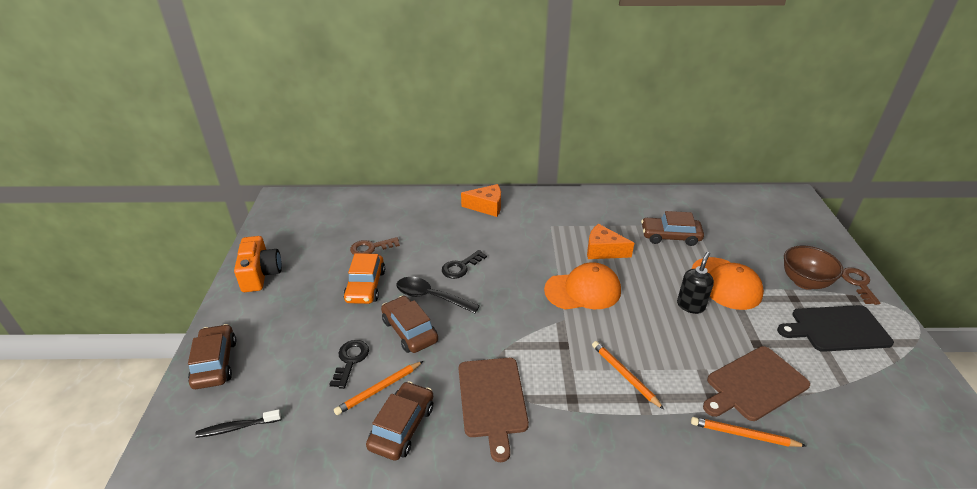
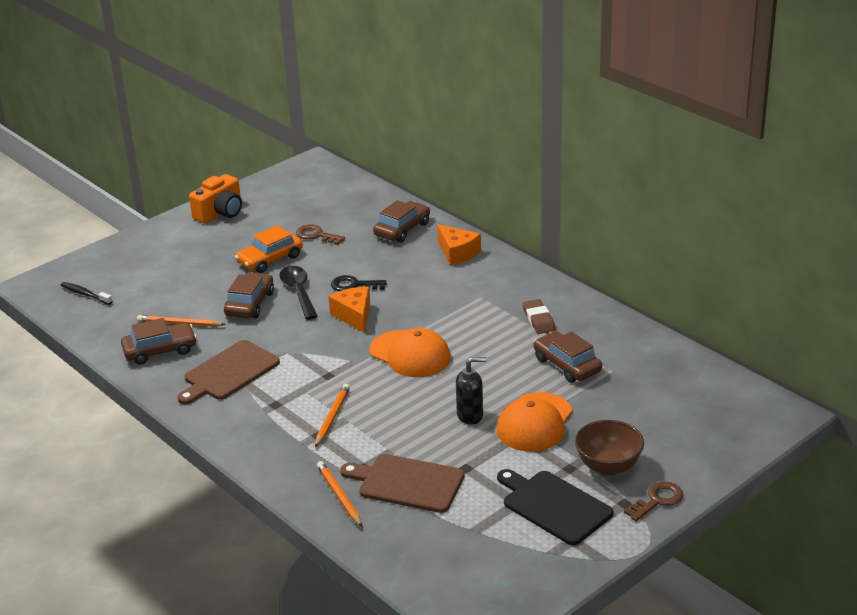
camera: 50 degrees right, 5 degrees down
brown car [188,324,236,389] -> brown car moved to [373,200,430,242]
black key [329,340,369,389] -> none
orange cheese [587,224,634,259] -> orange cheese moved to [329,287,370,333]
none -> brown eraser [523,299,555,334]

